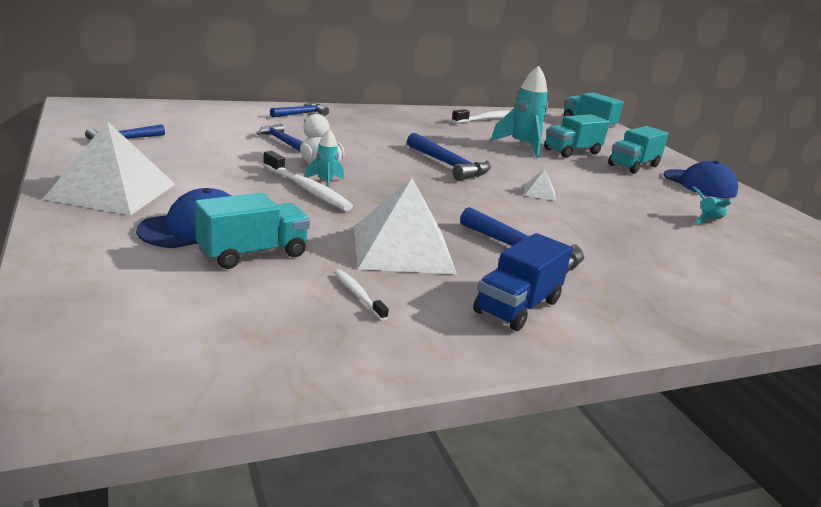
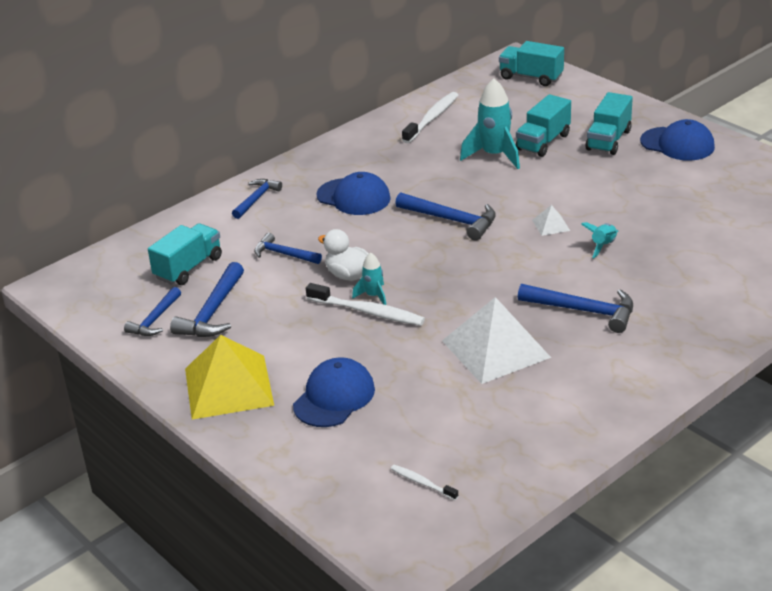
camera: 15 degrees left, 10 degrees up
white pyramid [43,121,175,215] -> yellow pyramid [185,335,274,420]
turquoise truck [195,193,310,269] -> turquoise truck moved to [148,223,222,285]
white toothbrush [335,270,389,320] -> white toothbrush moved to [391,465,458,500]
blue truck [473,233,572,331] -> none
turquoise rocket [693,186,731,224] -> turquoise rocket moved to [581,222,619,258]
none -> blue hammer [170,262,244,337]
none -> blue cap [316,172,391,215]

